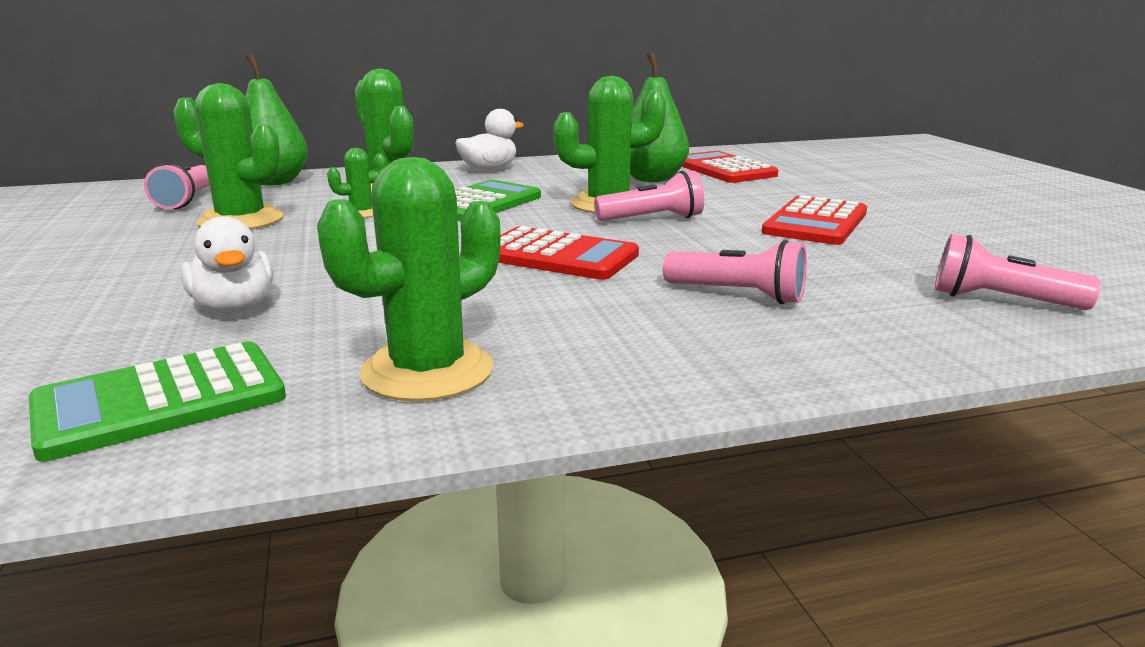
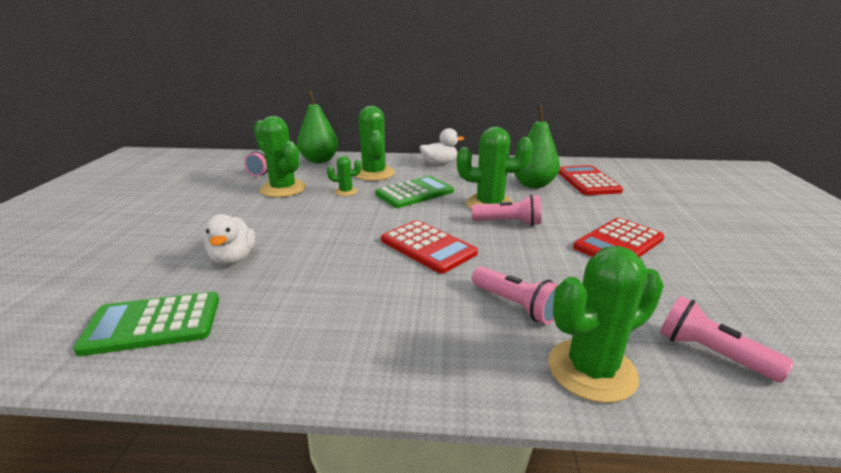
camera: 20 degrees right, 5 degrees up
green cactus [317,157,501,402] -> green cactus moved to [548,246,664,403]

